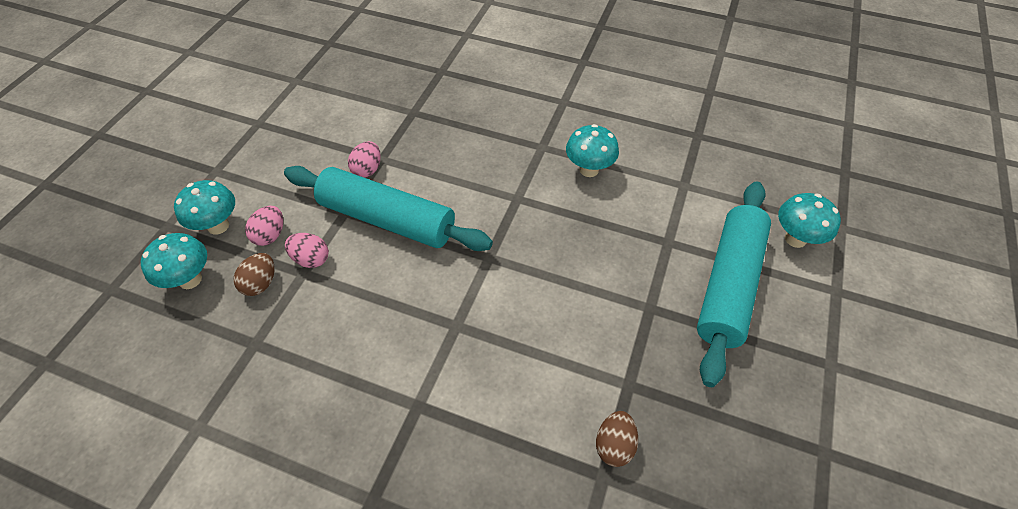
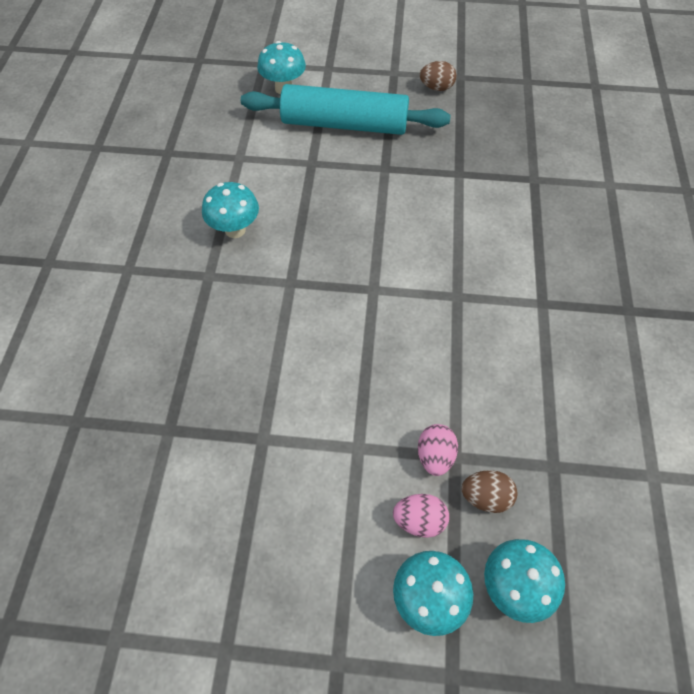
camera: 105 degrees left, 5 degrees up
turquoise rolling pin [284,166,493,251] -> none
pink egg [348,141,381,178] -> none
brown egg [596,411,638,467] -> brown egg moved to [420,61,457,91]

